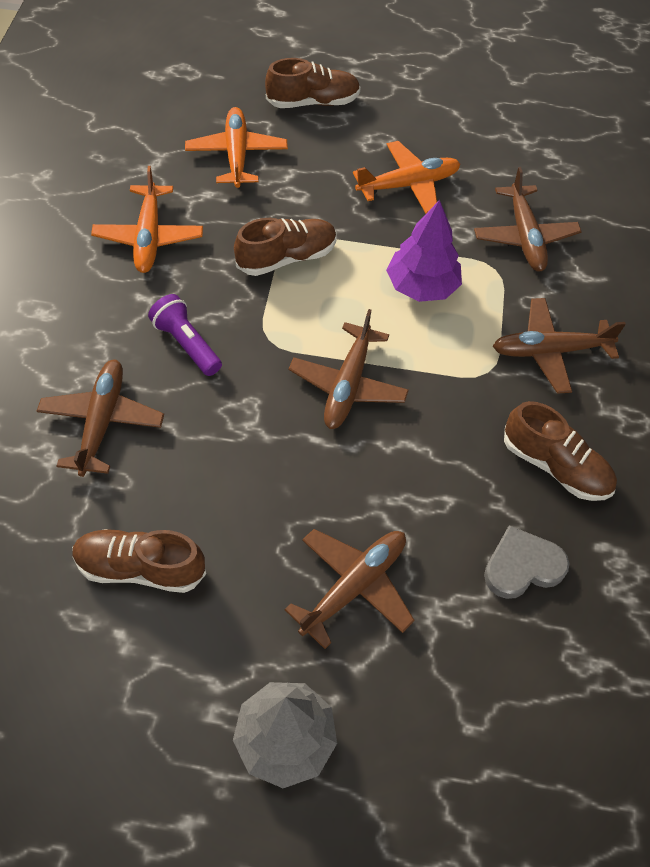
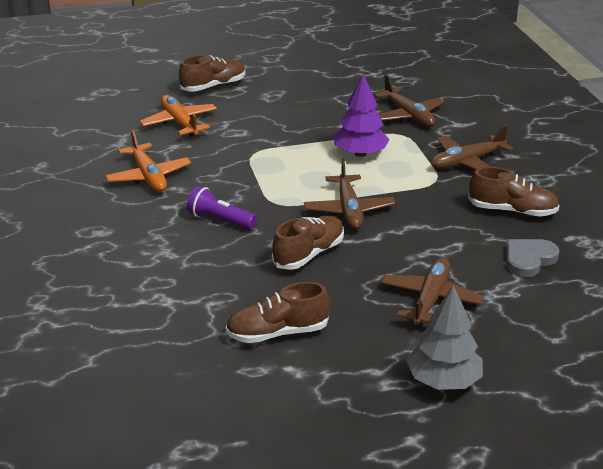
camera: 20 degrees left, 25 degrees down
brown plane [37,360,164,477] -> none
brown shoe [234,218,337,276] -> brown shoe moved to [272,216,344,270]
orange plane [353,141,460,213] -> none

